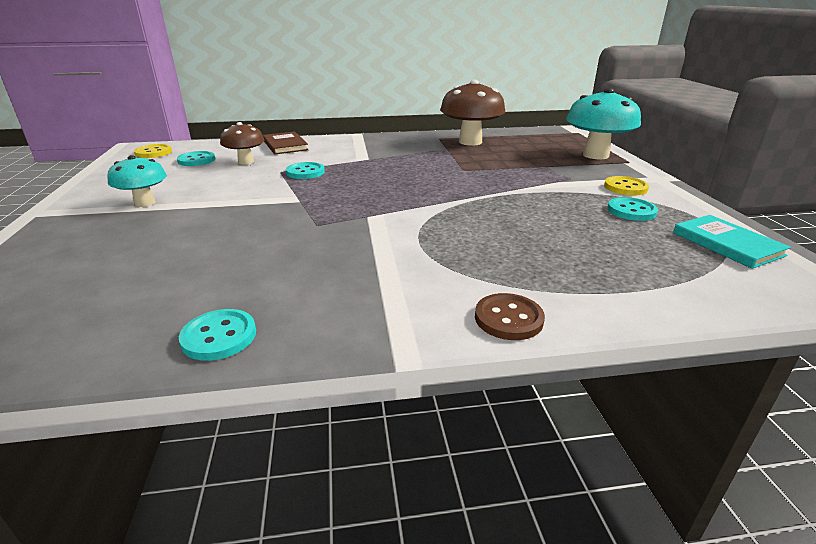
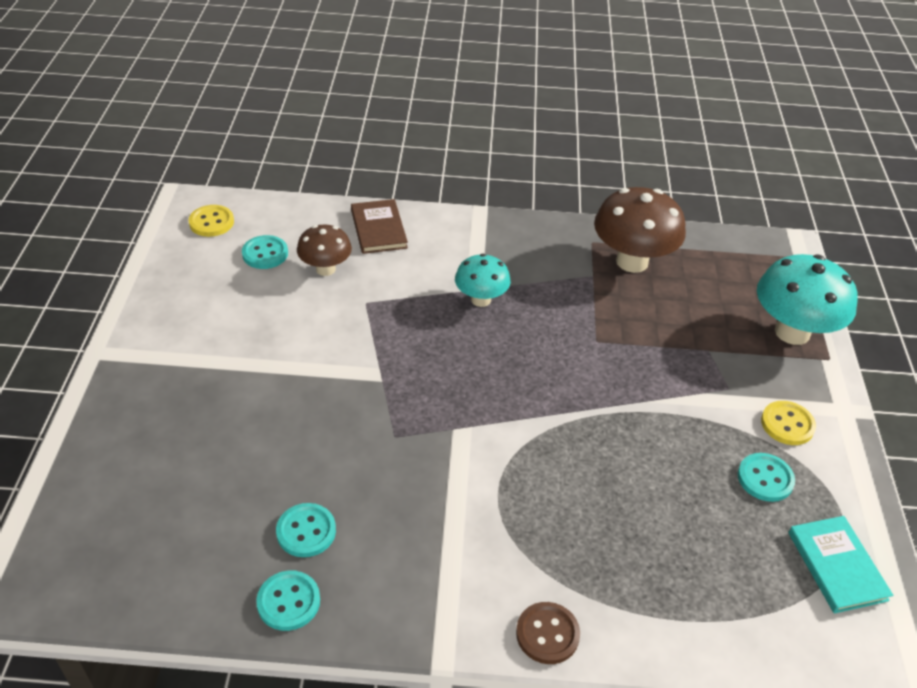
camera: 10 degrees right, 15 degrees up
turquoise mushroom [107,155,167,207] -> turquoise mushroom moved to [455,254,511,307]
turquoise button [286,162,325,179] -> turquoise button moved to [276,503,336,557]

